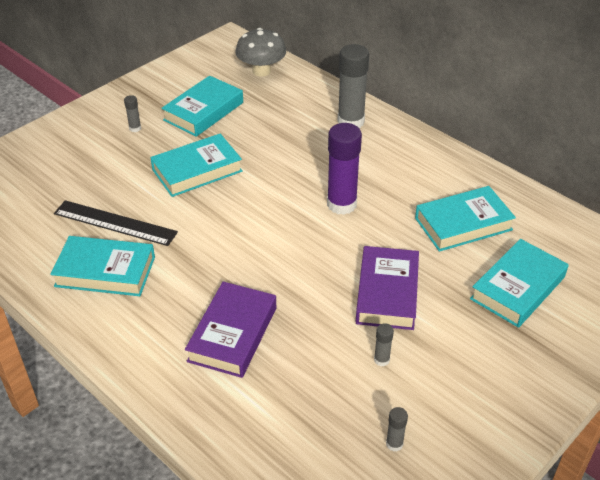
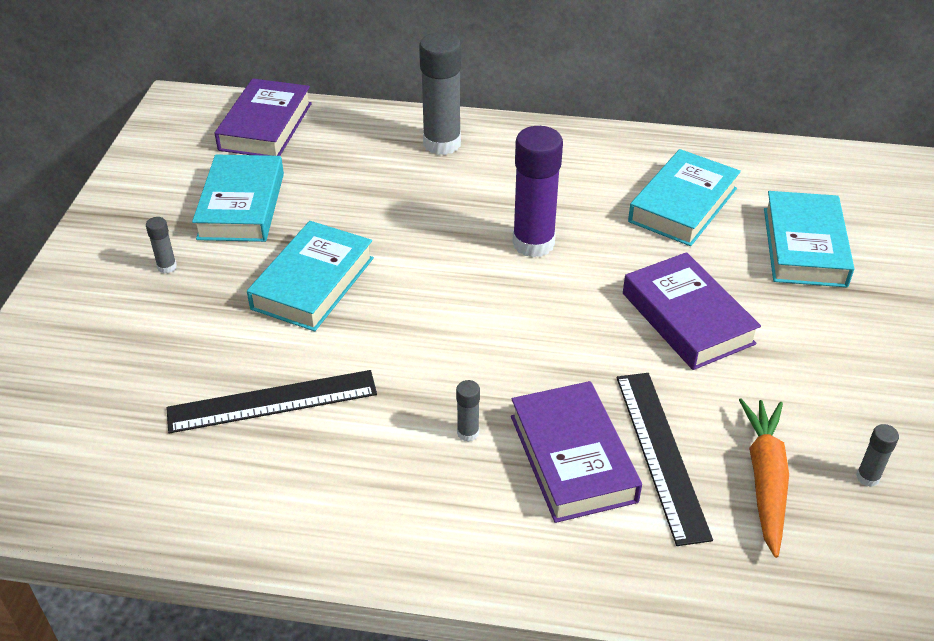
camera: 35 degrees left, 0 degrees up
turquoise book [50,236,155,296] -> none
grey mushroom [235,28,286,77] -> purple book [215,78,312,156]
grey glue stick [374,323,394,366] -> grey glue stick moved to [456,380,480,442]
none -> black ruler [617,373,713,546]
none -> orange carrot [739,398,789,558]

